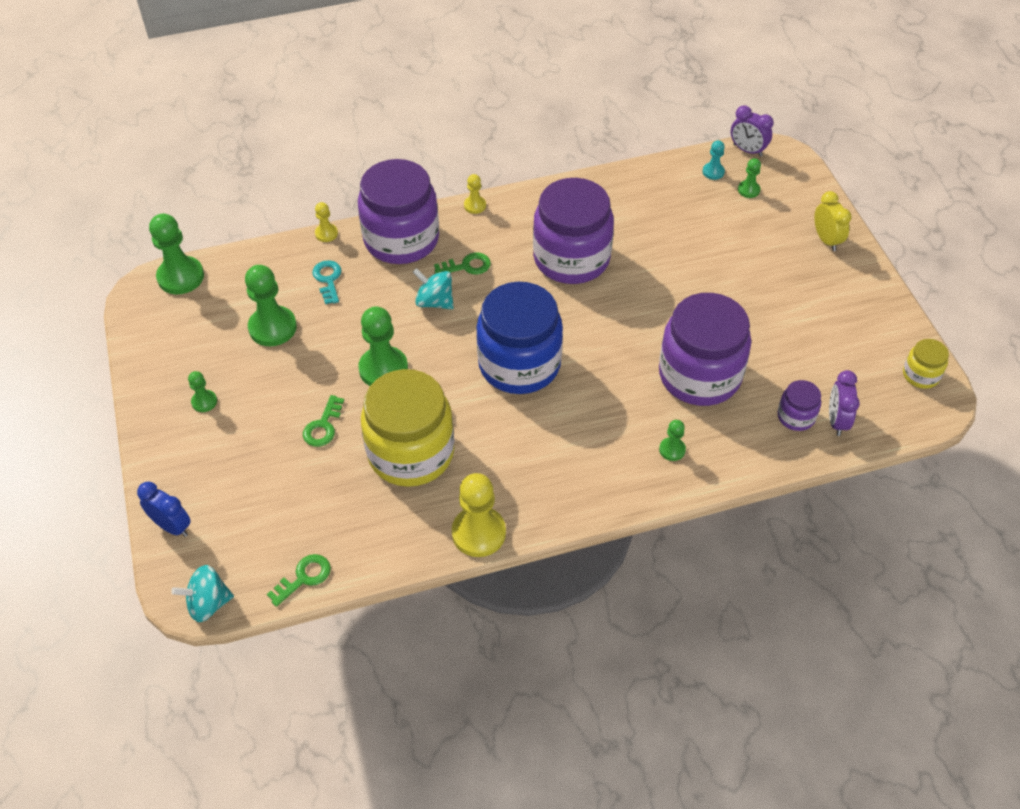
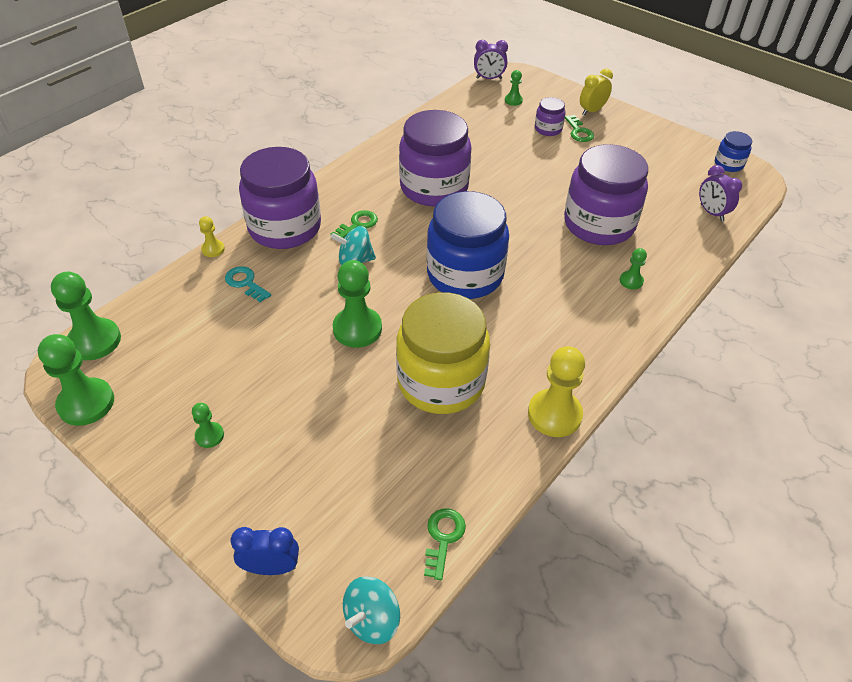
camera: 35 degrees left, 5 degrees down
green pawn [245,265,297,346] -> green pawn moved to [38,334,114,426]
green key [303,395,344,447] -> green key moved to [565,115,594,142]
yellow pawn [464,174,486,214] -> none
turquoise pawn [703,140,725,180] -> none
purple jar [777,380,821,431] -> purple jar moved to [535,97,565,136]
yellow clock [814,191,852,251] -> yellow clock turned 75 degrees counterclockwise [580,69,613,115]
yellow jar [903,339,949,389] -> blue jar [715,131,752,172]

